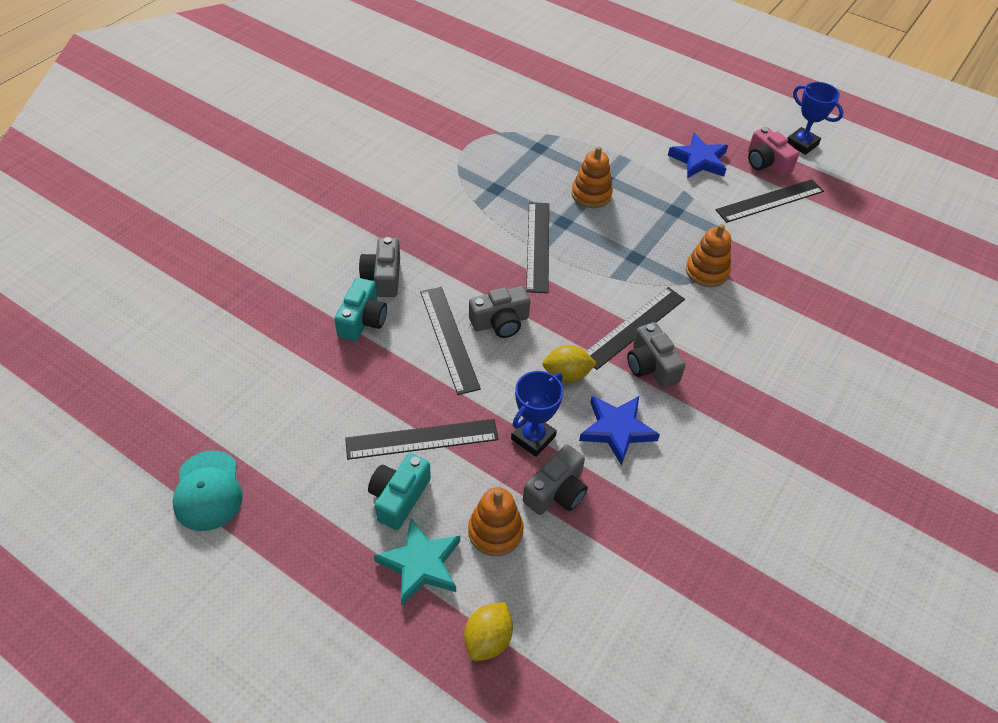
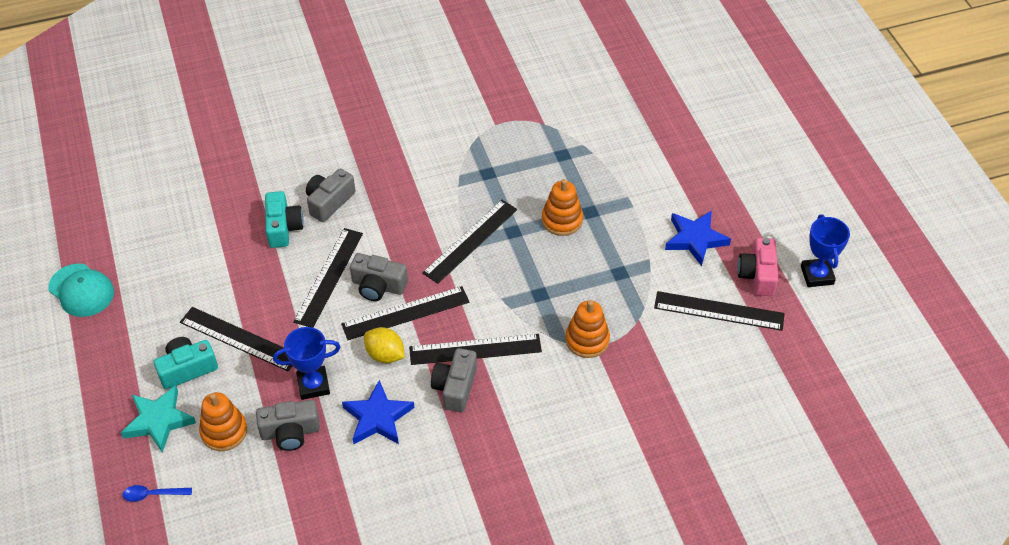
camera: 40 degrees right, 0 degrees up
turquoise cap [172,450,243,531] -> turquoise cap turned 75 degrees counterclockwise [48,263,114,317]
turquoise camera [334,278,387,341] -> turquoise camera turned 60 degrees counterclockwise [265,191,304,248]
yellow lemon [464,602,513,661] -> blue spoon [122,485,192,502]
none -> black ruler [341,286,469,340]

